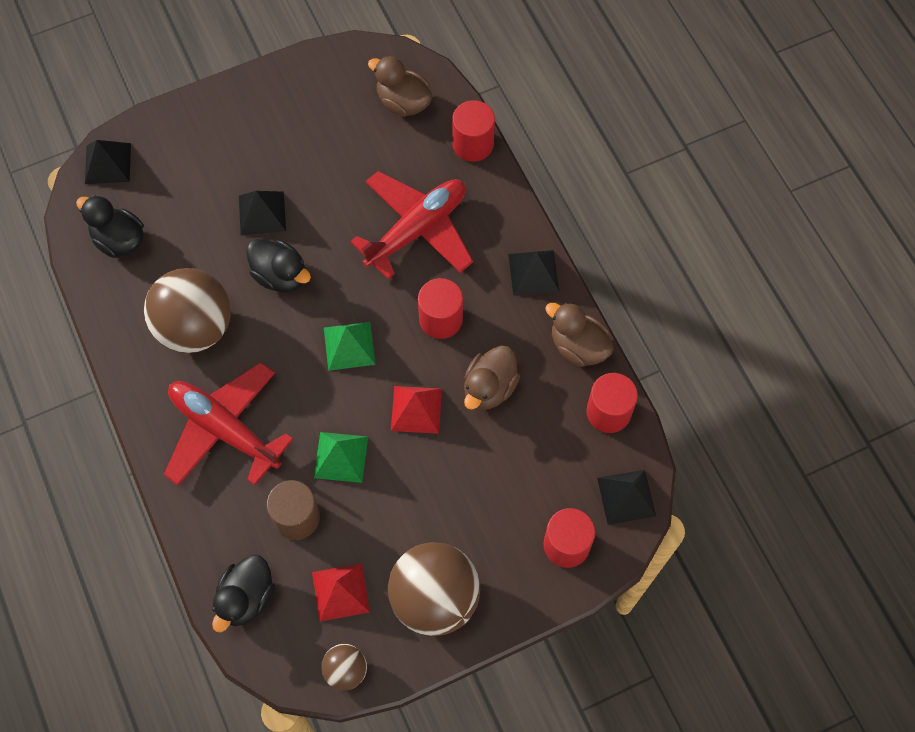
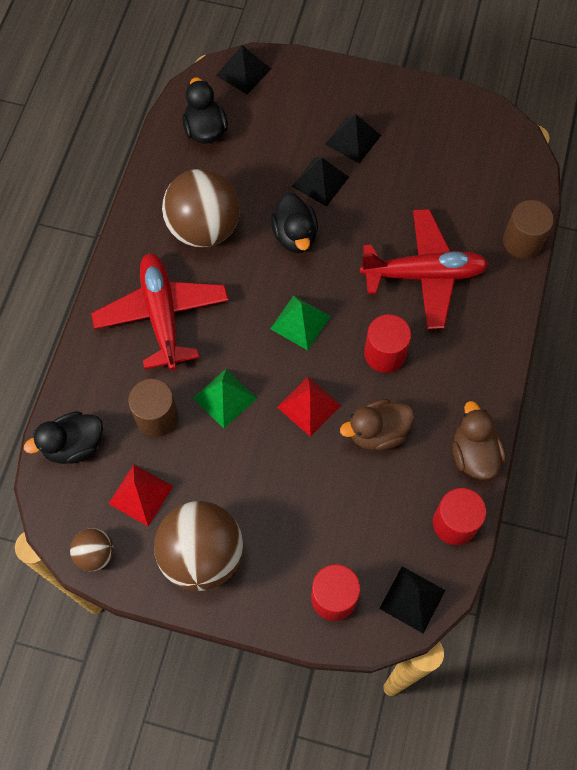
camera: 40 degrees right, 0 degrees up
brown duck [368,56,433,117] -> none
red cylinder [452,100,495,162] -> brown cylinder [503,200,554,259]
black pyramid [508,250,559,296] -> black pyramid moved to [325,114,381,164]

